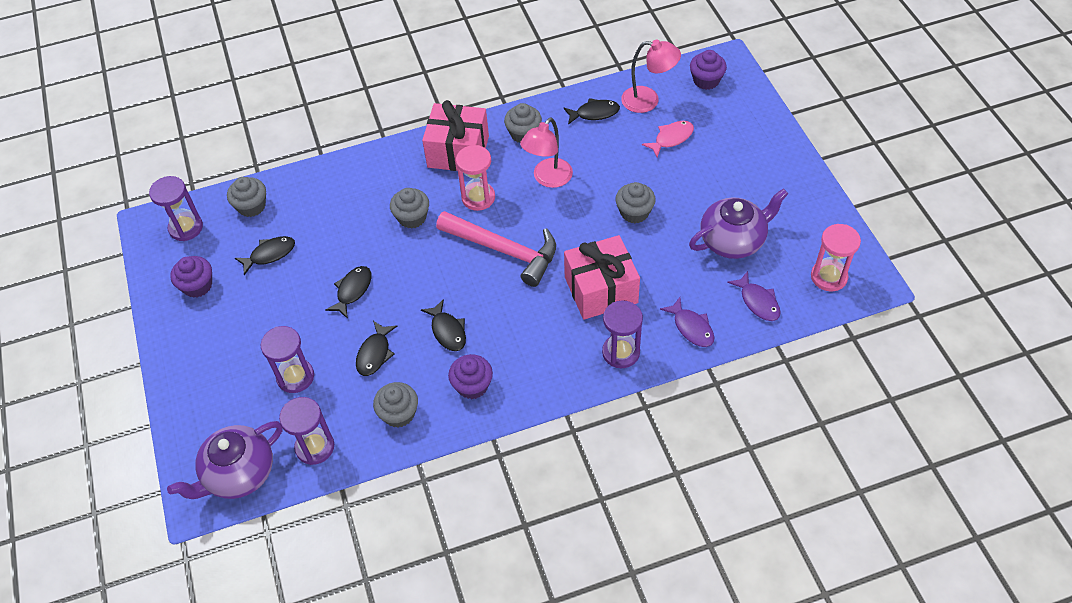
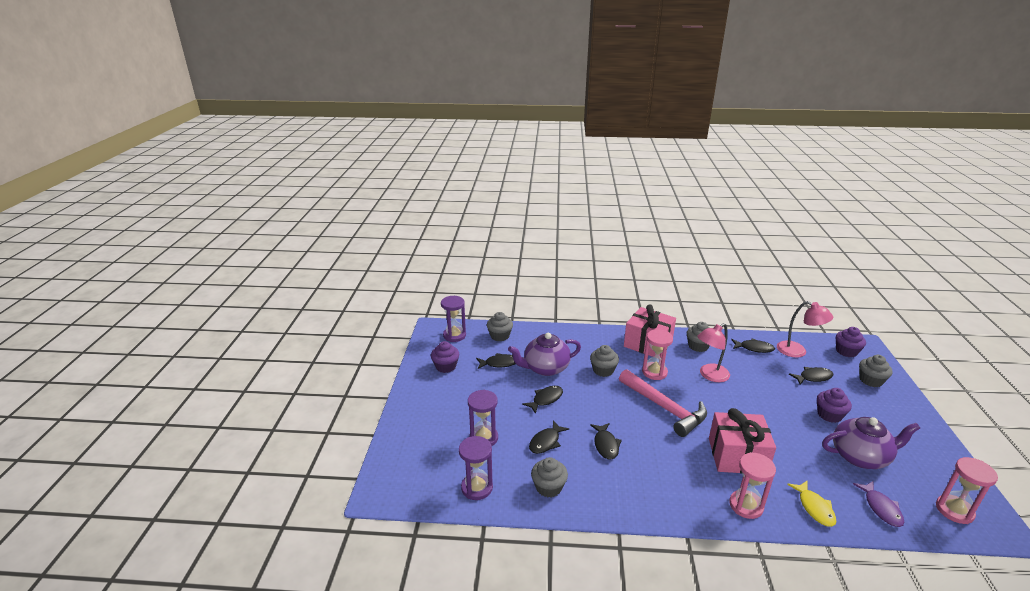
camera: 20 degrees right, 25 degrees down
purple teapot [167,421,283,499] -> purple teapot moved to [508,333,581,376]
purple cupcake [448,354,493,399] -> purple cupcake moved to [817,388,852,423]
purple hourglass [602,300,643,368] -> pink hourglass [729,452,776,519]
grey cupcake [615,182,656,223] -> grey cupcake moved to [859,355,893,387]
pink fish [642,121,694,157] -> black fish [789,367,833,385]
purple fish [660,297,714,347] -> yellow fish [787,481,837,527]

